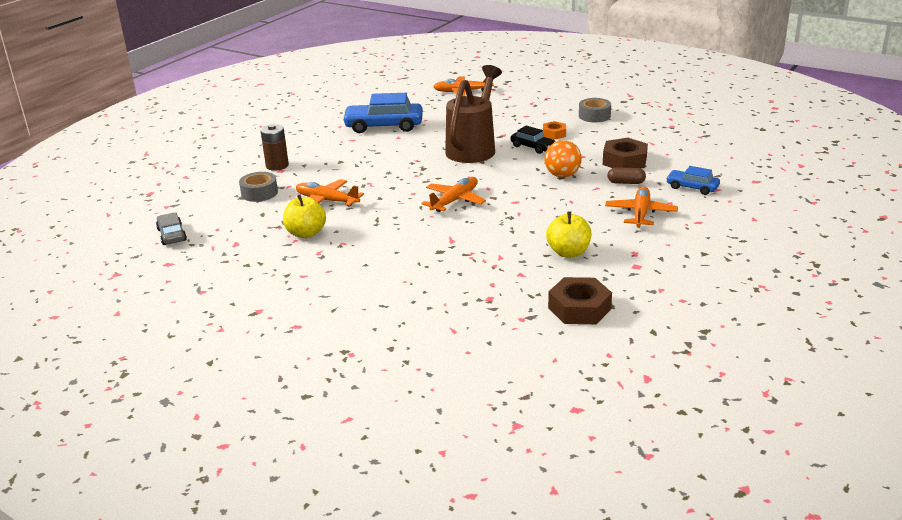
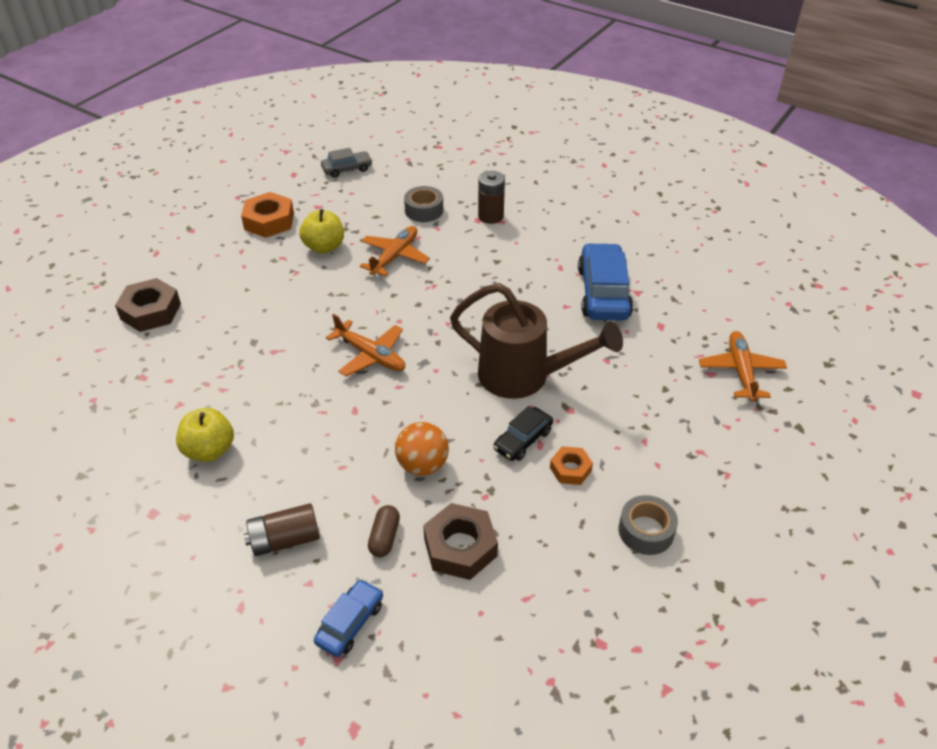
camera: 90 degrees right, 15 degrees up
brown nut [548,277,612,324] -> brown nut moved to [115,278,181,332]
orange plane [605,186,678,227] -> brown battery [244,503,320,556]
none -> orange nut [241,192,294,238]

